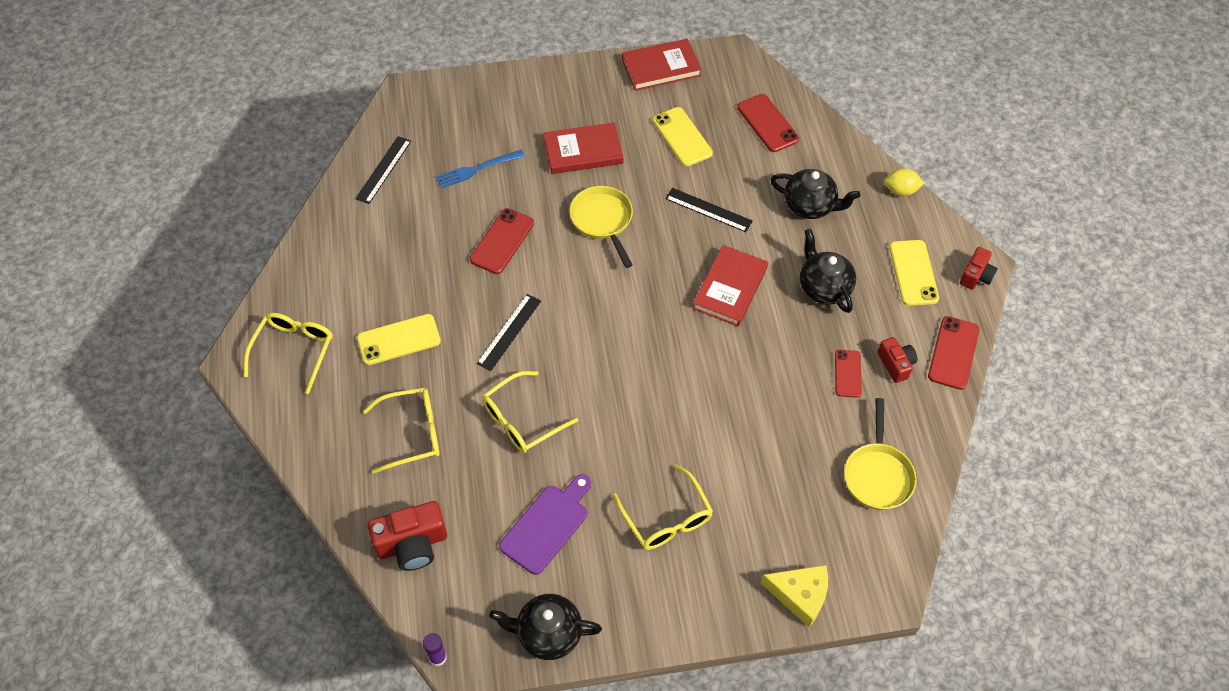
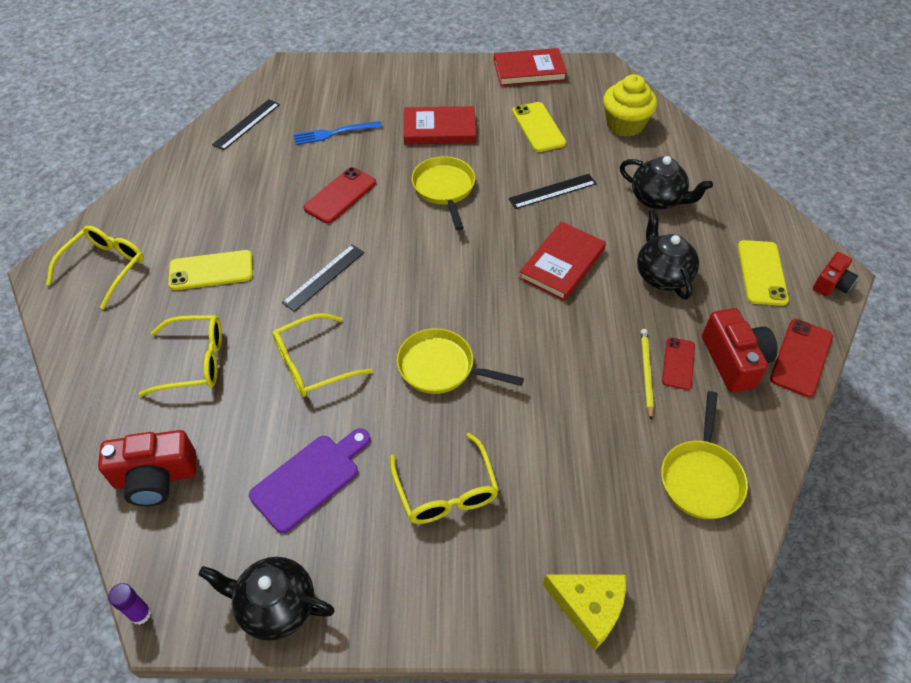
camera: 10 degrees right, 5 degrees down
black ruler [665,188,752,232] -> black ruler turned 60 degrees counterclockwise [508,174,597,209]
red phone [737,94,799,152] -> yellow cupcake [603,74,657,137]
red camera [877,337,917,383] -> red camera [702,308,778,393], size x1.64
yellow lemon [884,168,924,196] -> none
none -> yellow pan [397,328,524,394]
none -> yellow pencil [641,329,654,420]

